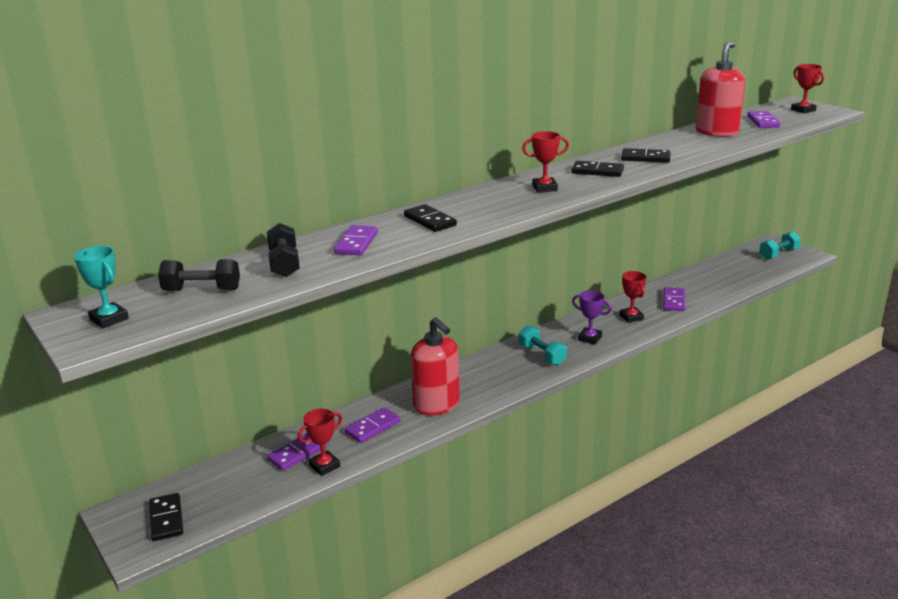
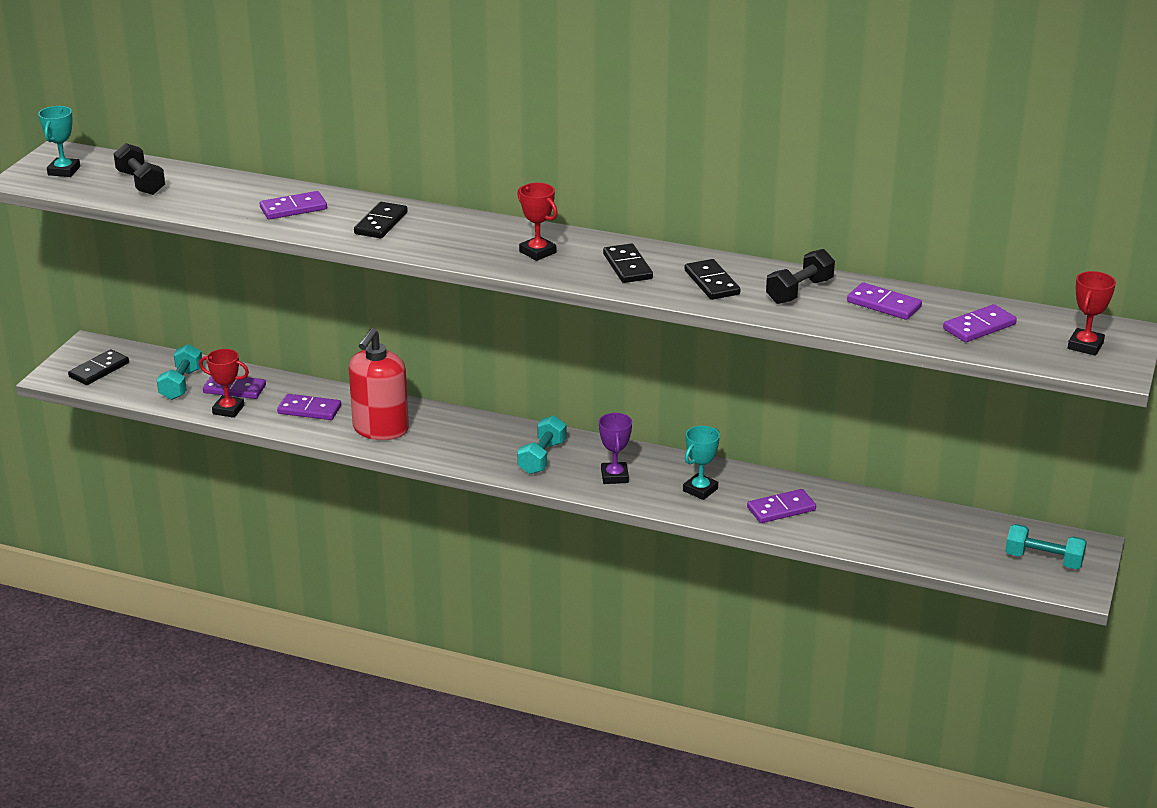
camera: 55 degrees right, 5 degrees up
black dumbbell [267,223,300,277] -> black dumbbell moved to [766,249,835,304]
red trophy [619,271,647,323] -> turquoise trophy [683,426,720,500]
red soap dispenser [696,42,745,137] -> purple domino [847,282,922,320]
none -> turquoise dumbbell [157,344,202,400]

